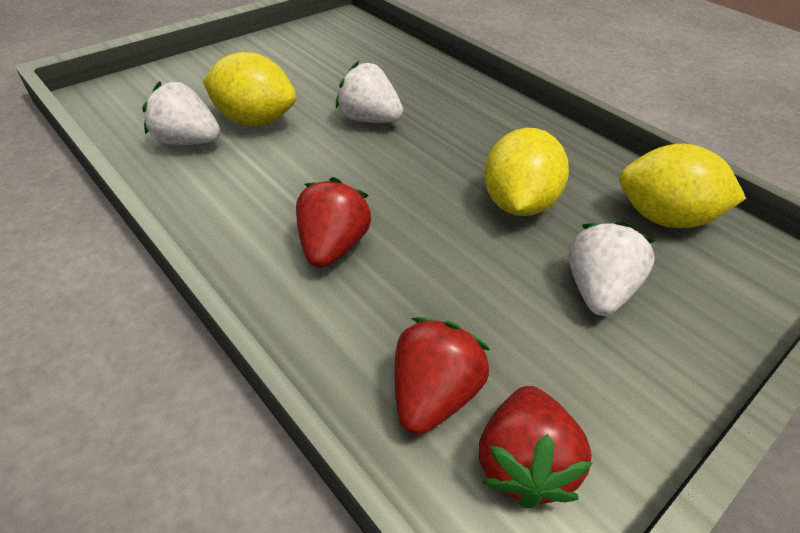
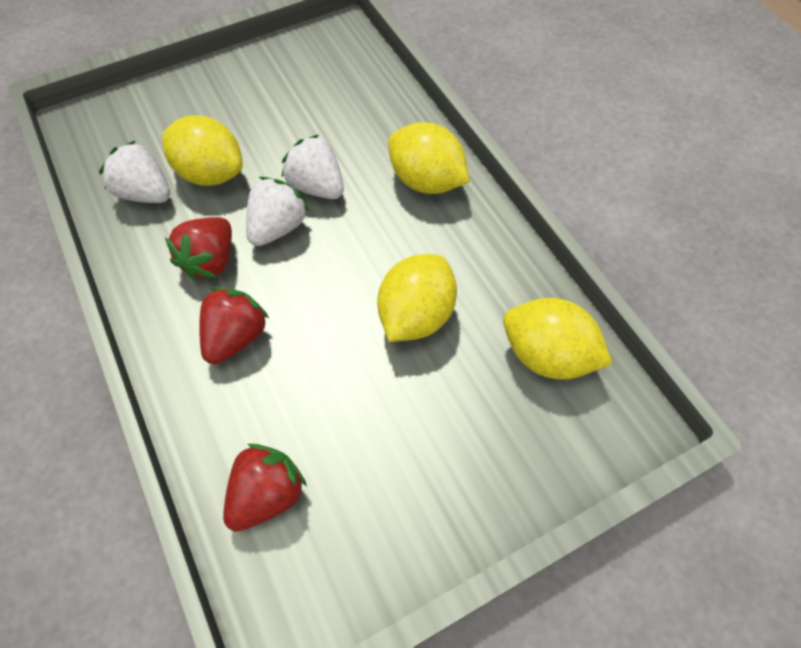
camera: 15 degrees right, 15 degrees up
red strawberry [479,386,593,508] -> red strawberry moved to [165,217,232,281]
white strawberry [568,221,655,316] -> white strawberry moved to [246,177,309,246]
none -> yellow lemon [388,122,470,194]

